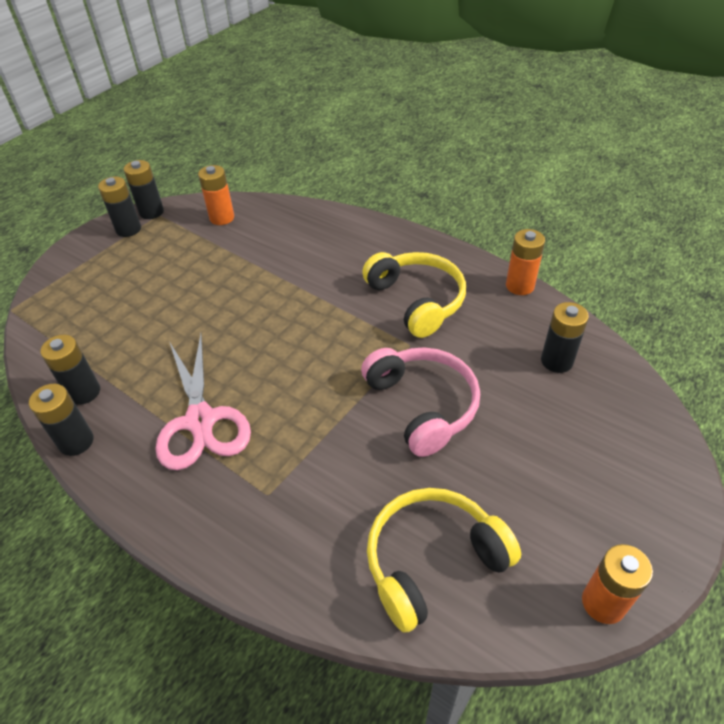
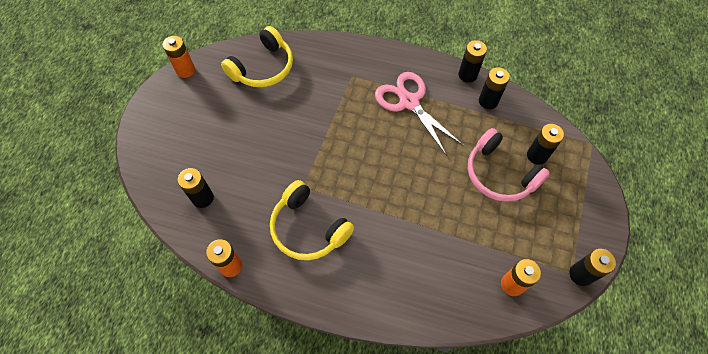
camera: 160 degrees right, 15 degrees up
black battery [98,177,141,237] -> black battery moved to [527,124,564,165]
pink headphones [361,347,480,457] -> pink headphones moved to [468,128,550,202]

